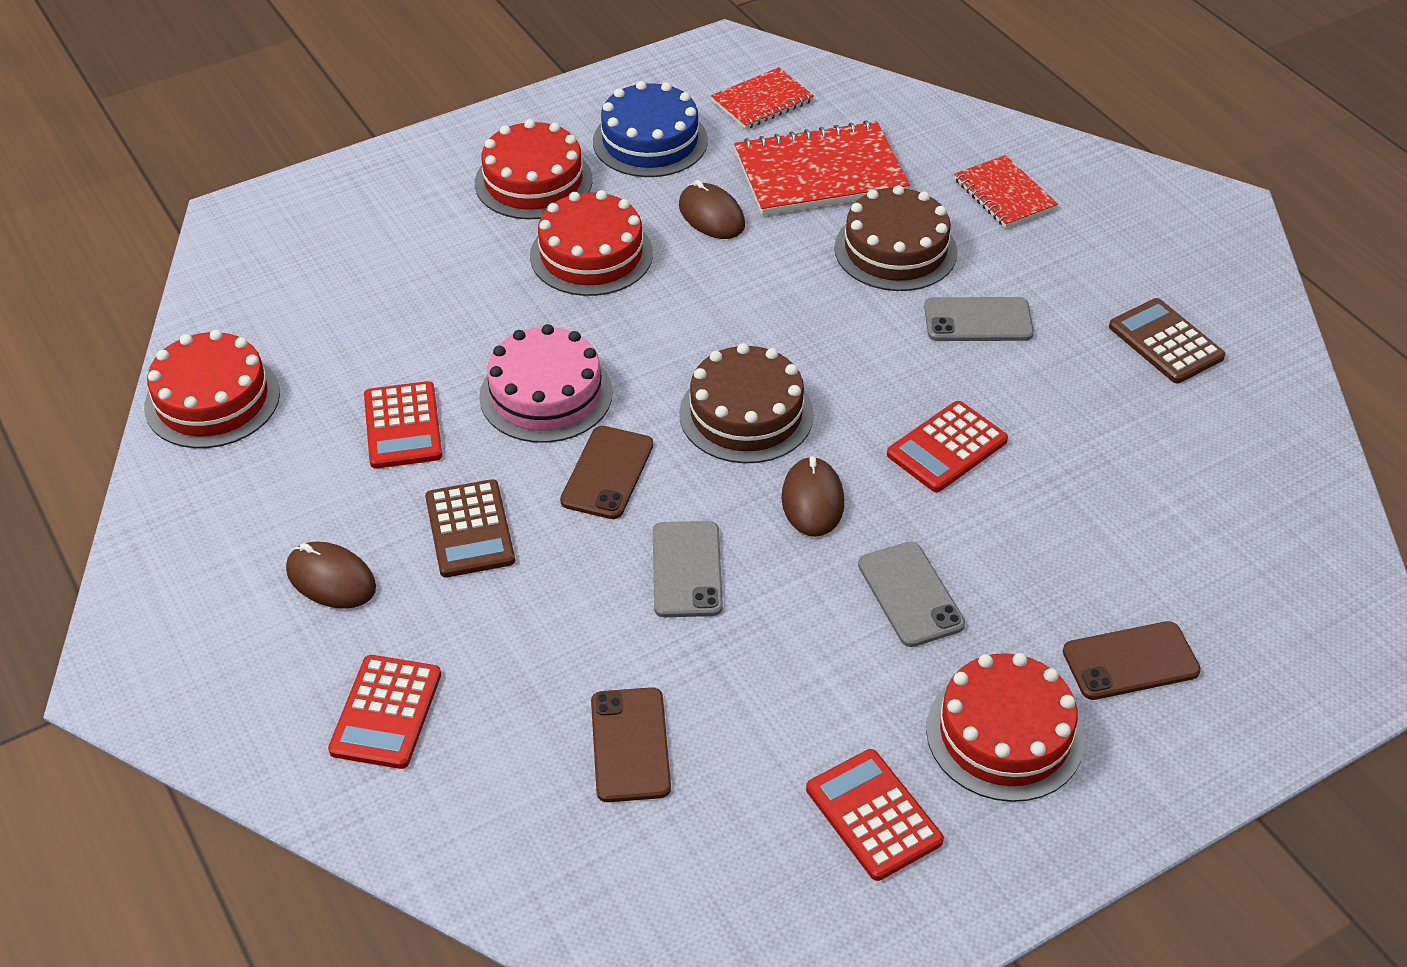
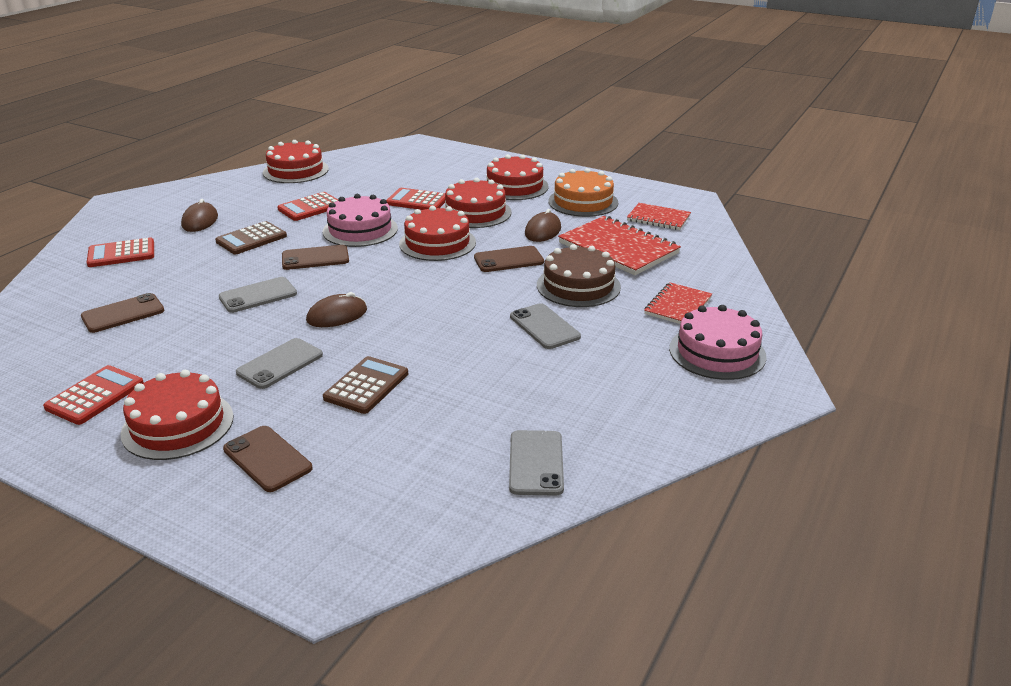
camera: 60 degrees right, 15 degrees down
blue cake [593,81,708,177] -> orange cake [548,168,618,217]
brown cake [679,343,814,463] -> none
red calculator [887,401,1008,492] -> red calculator moved to [386,188,445,210]
brown calculator [1109,298,1225,383] -> brown calculator moved to [323,356,408,414]
none -> red cake [399,206,476,261]
none -> brown phone [474,246,544,272]
none -> grey phone [509,430,564,496]
none -> pink cake [669,305,766,380]

